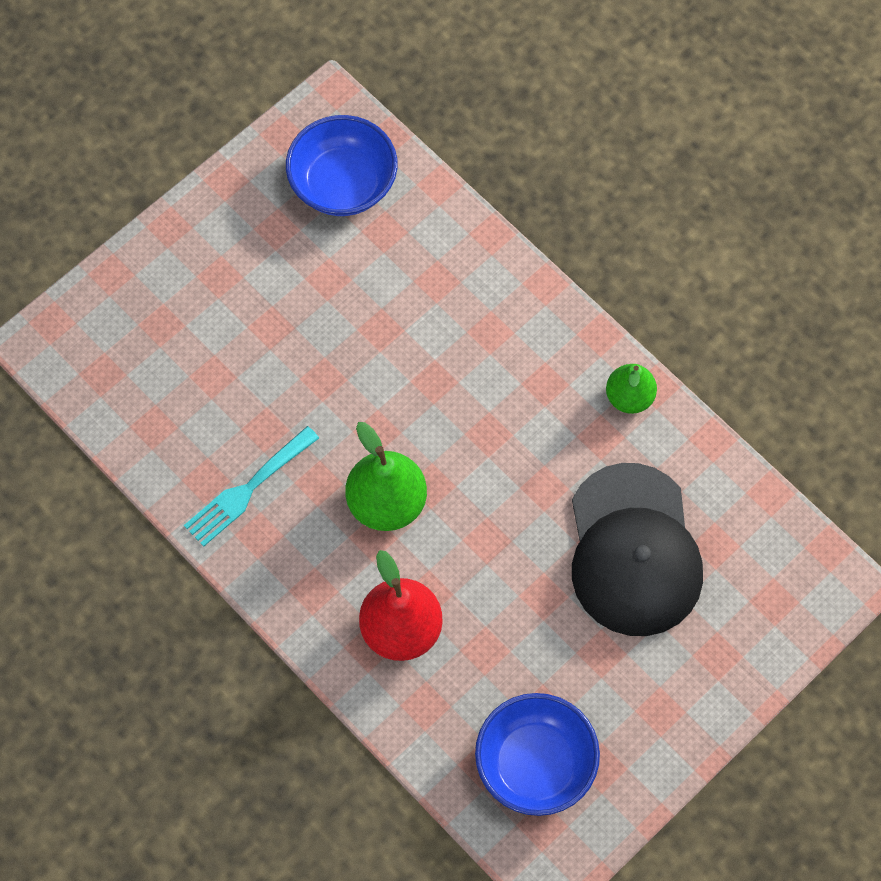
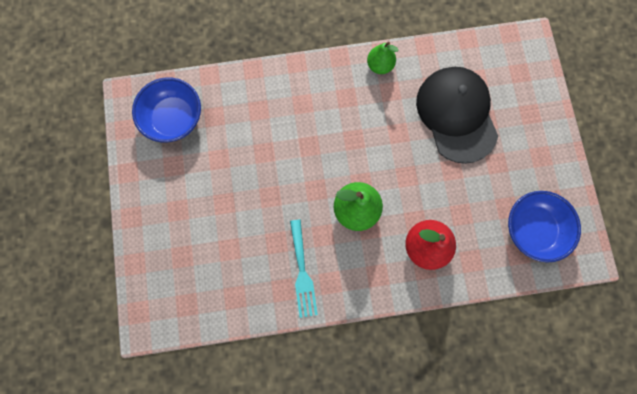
camera: 55 degrees left, 10 degrees up
black cap [572,463,703,636] -> black cap turned 135 degrees counterclockwise [416,67,498,164]

